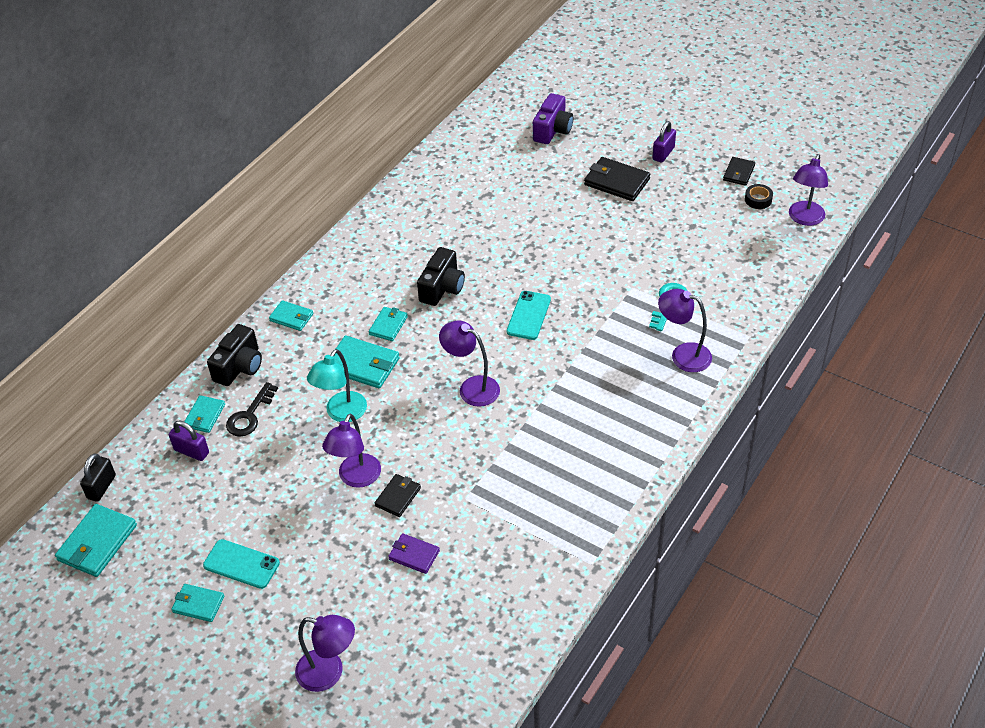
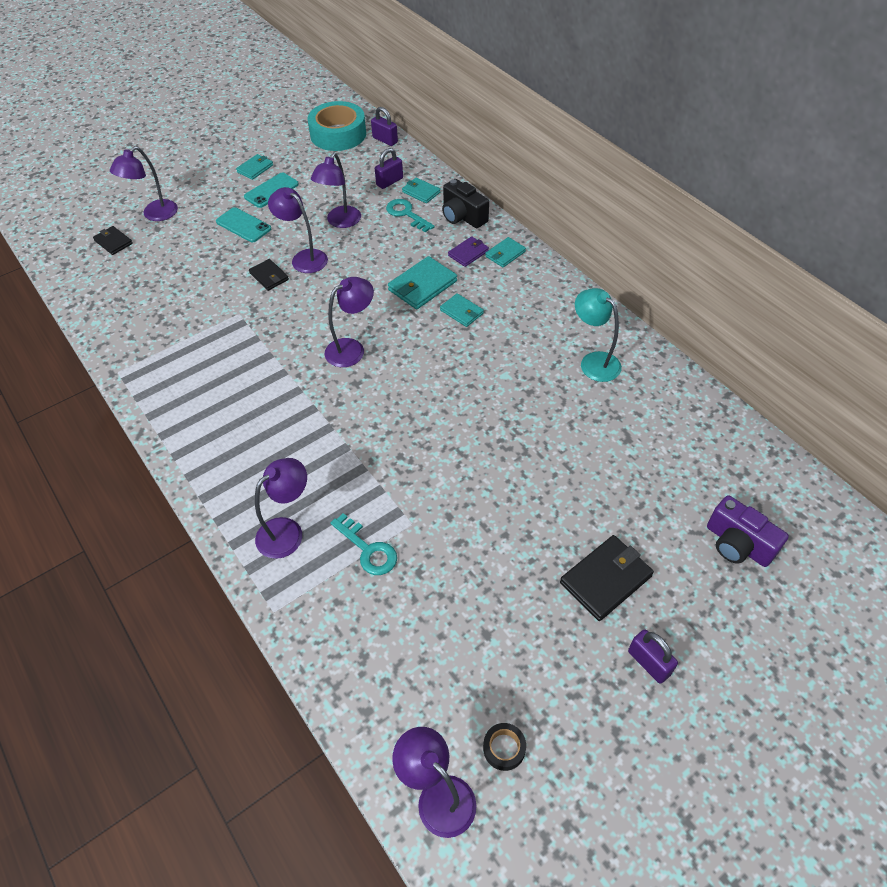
camera: 110 degrees right, 5 degrees up
turquoise wallet [55,504,137,577] -> turquoise tape [308,101,366,151]
black padlock [80,453,116,502] -> purple padlock [371,107,398,146]
black key [226,382,278,437] -> turquoise key [386,199,435,232]
turquoise lamp [307,349,367,422] -> turquoise lamp moved to [575,288,622,382]
purple wallet [388,533,440,574] -> purple wallet moved to [448,236,489,267]
black camera [417,247,465,306] -> none
turquoise phone [507,291,551,340] -> turquoise phone moved to [216,207,271,242]
black wallet [723,157,755,186] -> black wallet moved to [93,226,133,255]
none -> purple lamp [311,153,361,228]

